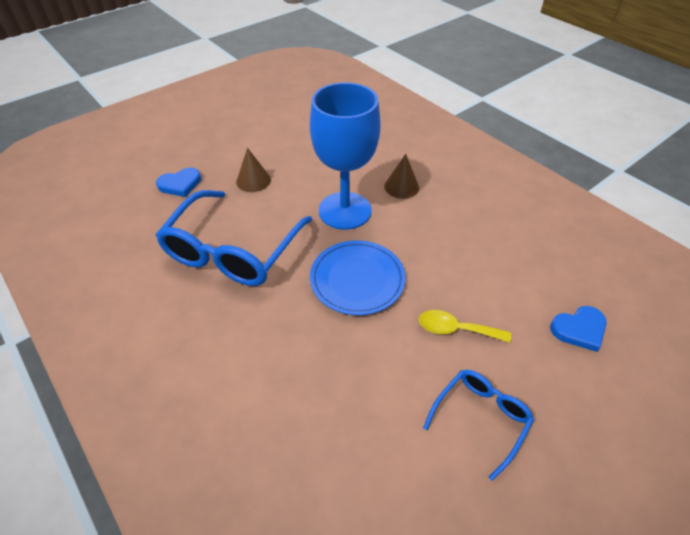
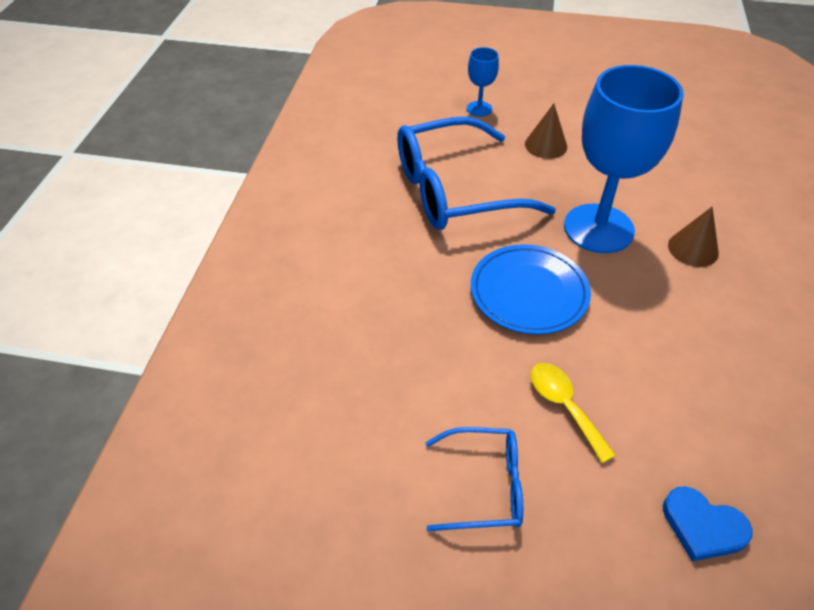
camera: 50 degrees right, 0 degrees up
blue heart [156,168,201,197] -> blue goblet [467,47,499,117]

